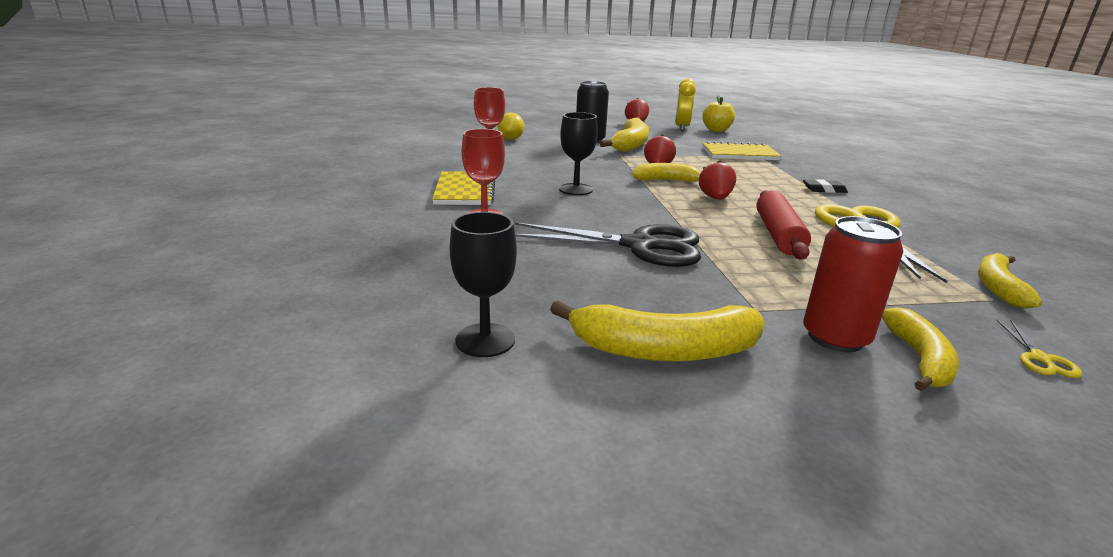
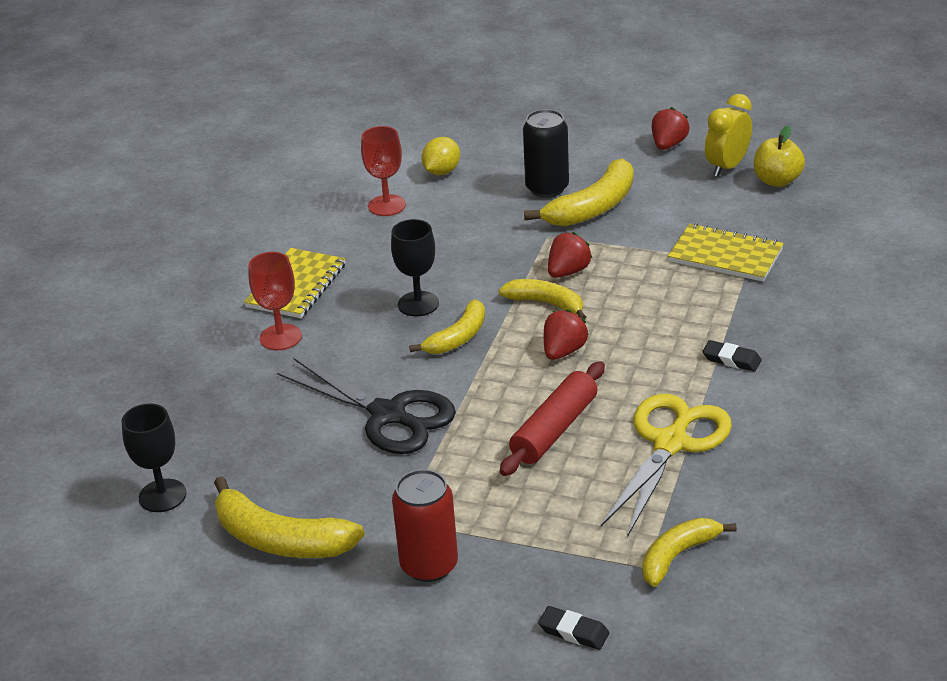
camera: 30 degrees right, 10 degrees up
yellow banana [882,307,959,391] -> yellow banana moved to [409,300,485,354]
yellow scissors [996,320,1083,378] -> black eraser [538,606,609,650]

